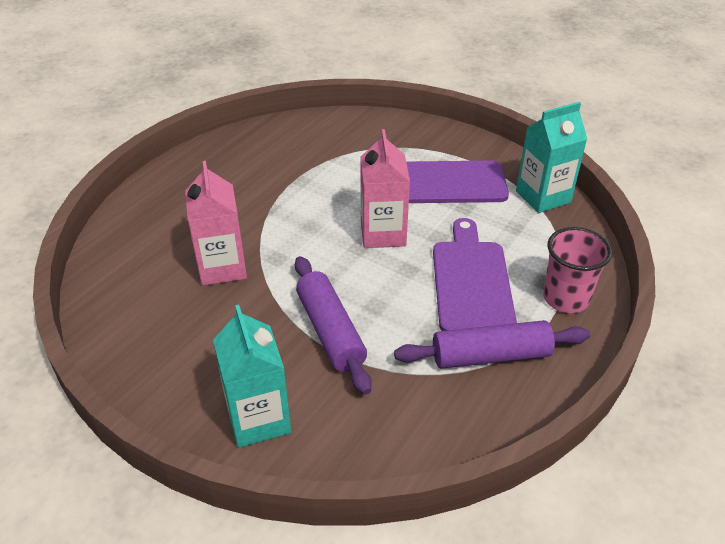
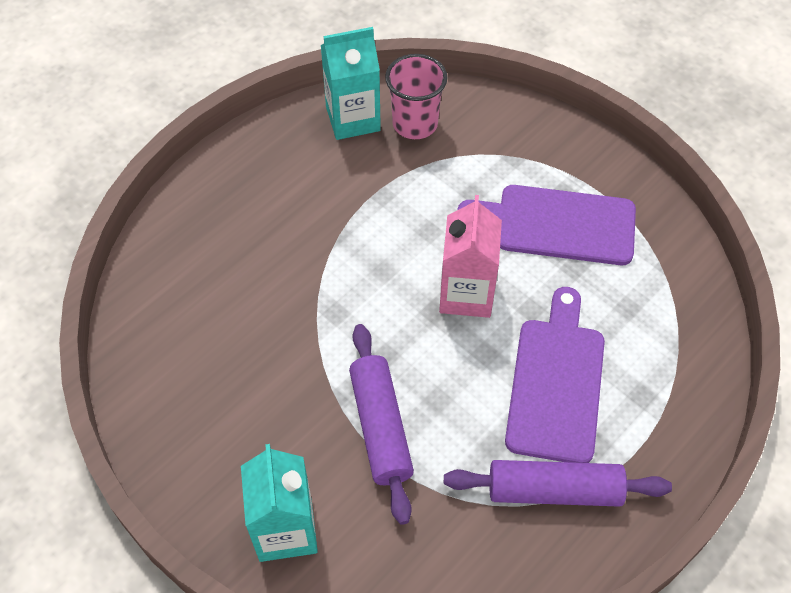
camera: 10 degrees right, 15 degrees up
pink carton [185,161,247,286] -> none
turquoise carton [516,102,587,213] -> turquoise carton moved to [321,27,381,140]
pink cup [543,227,612,313] -> pink cup moved to [385,54,447,139]

